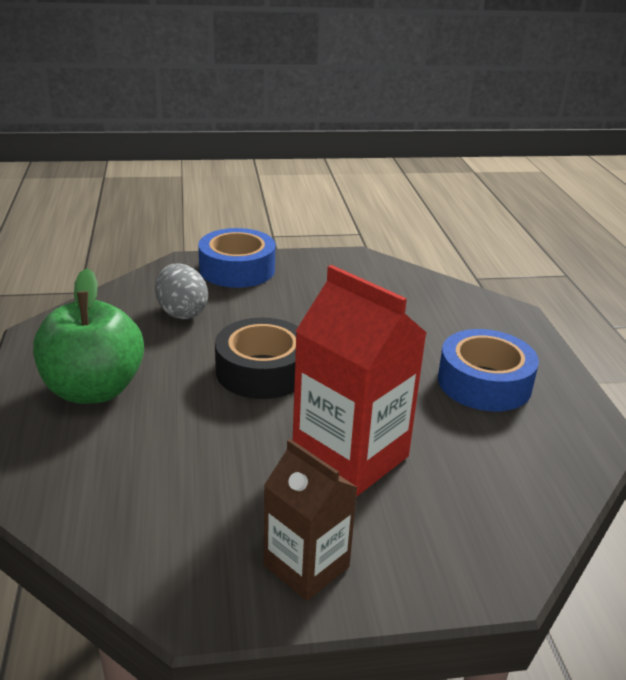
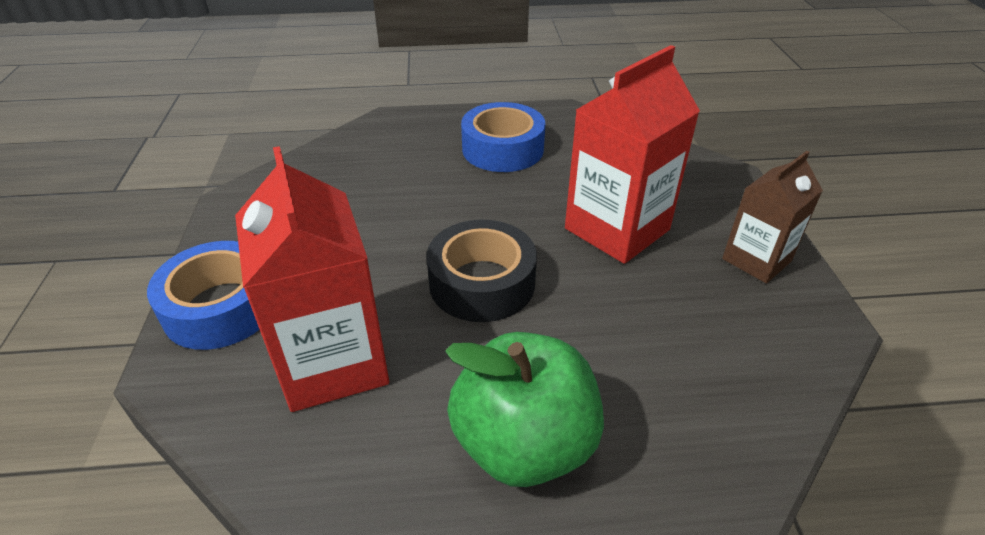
camera: 85 degrees left, 10 degrees up
grey egg [155,264,208,319] -> red carton [235,146,389,412]

